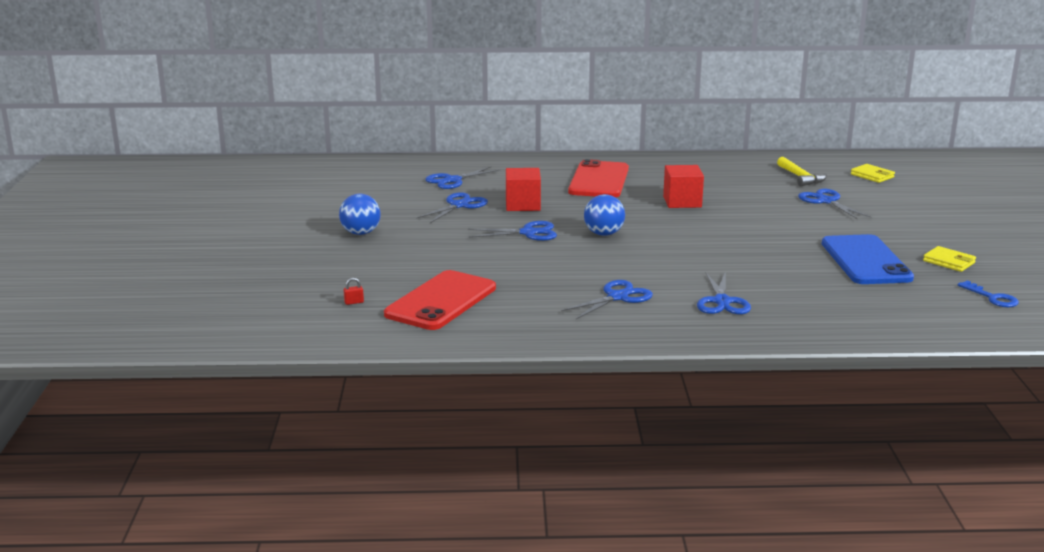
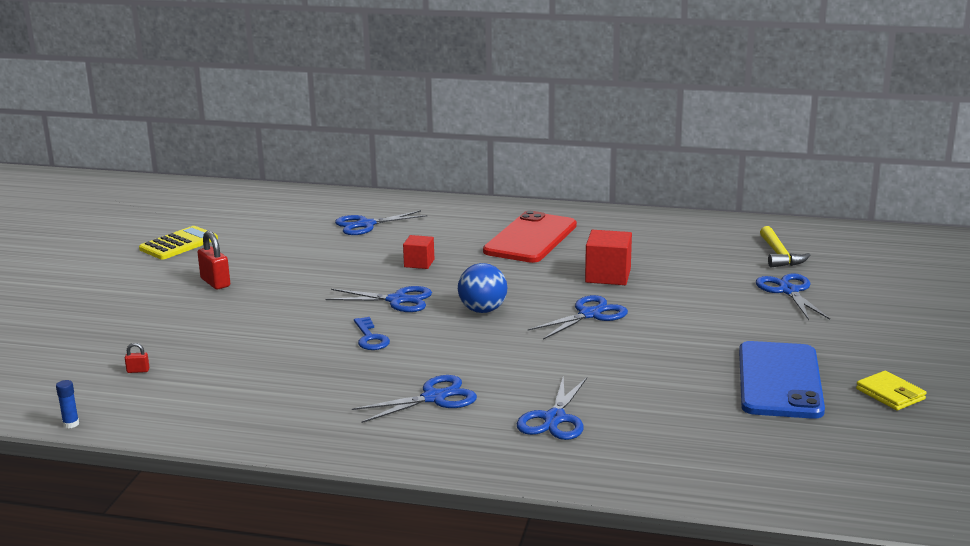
camera: 15 degrees right, 0 degrees up
blue ball [339,194,381,235] -> red padlock [198,231,230,289]
red phone [384,270,496,330] -> none
blue scissors [416,192,488,223] -> blue scissors moved to [528,295,628,340]
red cube [506,168,541,211] -> red cube [403,235,434,269], size x0.63
yellow wallet [851,164,895,183] -> none
blue key [958,280,1019,307] -> blue key moved to [354,317,390,350]
none -> blue glue stick [56,380,79,428]
none -> yellow calculator [139,226,218,260]

